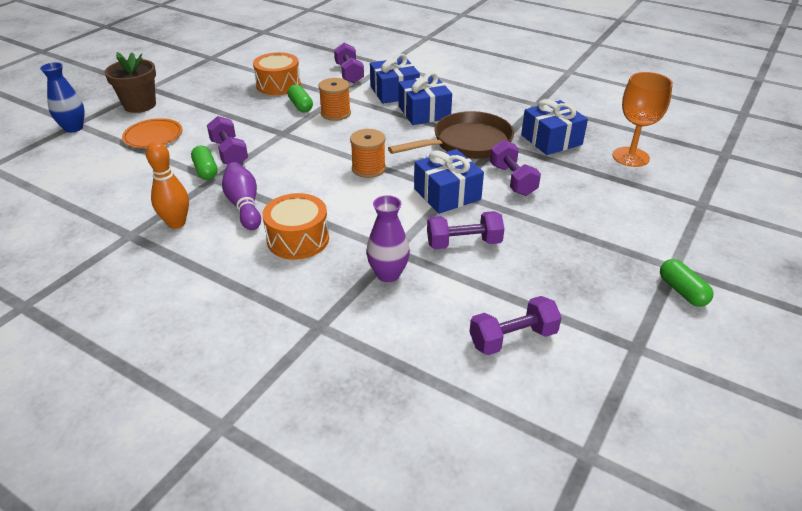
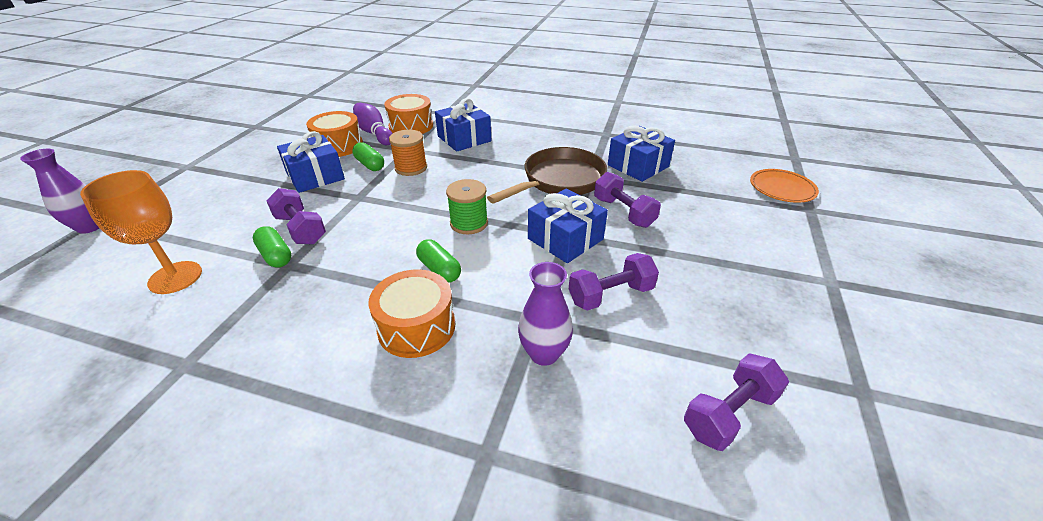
camera: 15 degrees left, 0 degrees up
blue vase [40,62,85,133] -> purple vase [20,149,99,234]
brown flower pot [104,52,156,113] -> none
orange plate [122,118,183,148] -> orange plate moved to [750,169,819,203]
orange bowling pin [146,142,189,229] -> none
purple bowling pin [222,162,261,230] -> purple bowling pin moved to [353,103,393,145]
purple dumbbell [334,43,364,83] -> orange drum [384,94,433,134]
orange spool [350,129,386,178] -> green spool [446,179,488,234]
blue gift [399,72,452,125] -> blue gift moved to [277,131,345,193]
orange goblet [613,72,673,167] -> orange goblet moved to [80,170,202,294]
green capsule [660,259,713,307] -> green capsule moved to [416,239,461,283]

